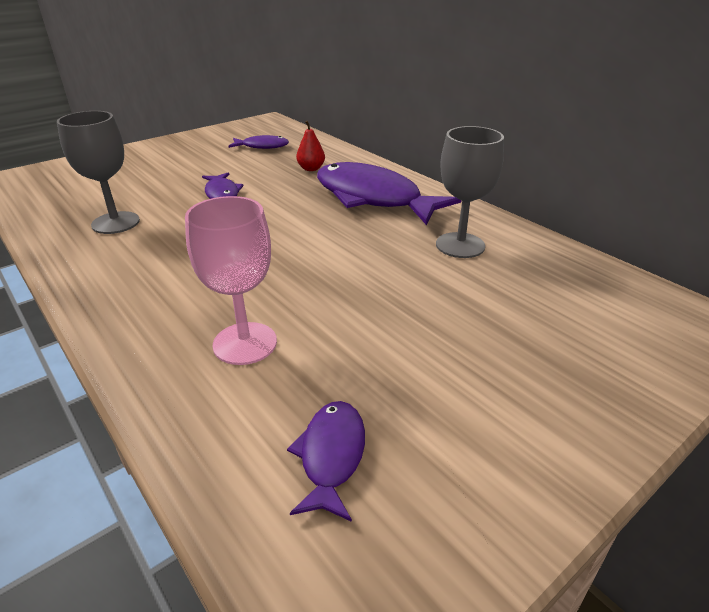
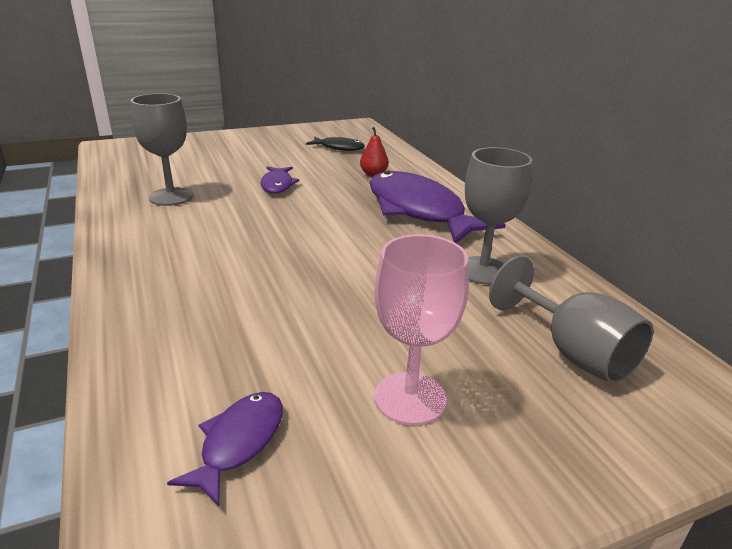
camera: 15 degrees right, 5 degrees down
pink goblet [185,196,277,365] -> pink goblet moved to [374,234,469,425]
purple fish [228,135,289,149] -> black fish [306,136,365,151]
none -> grey goblet [489,256,653,383]

